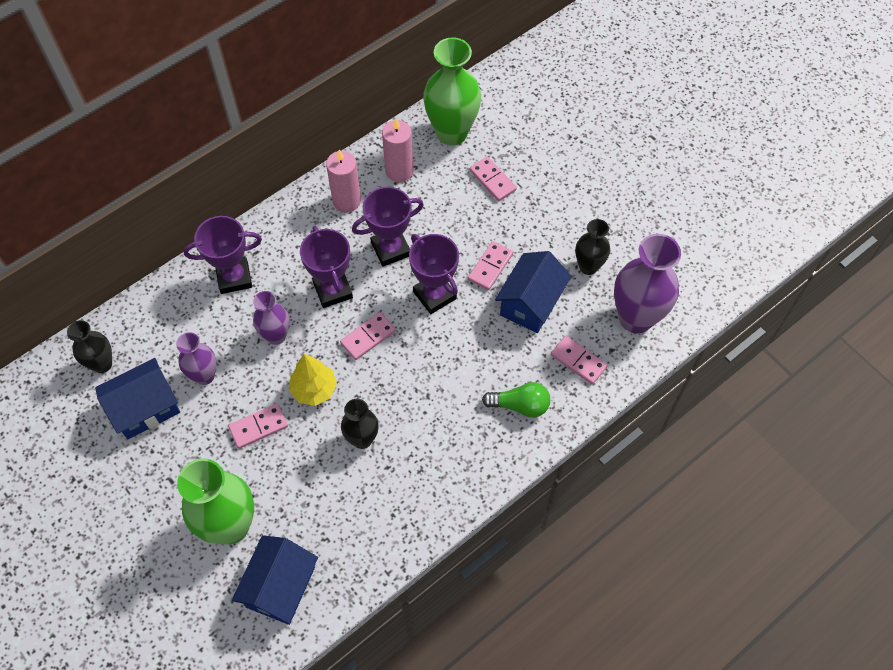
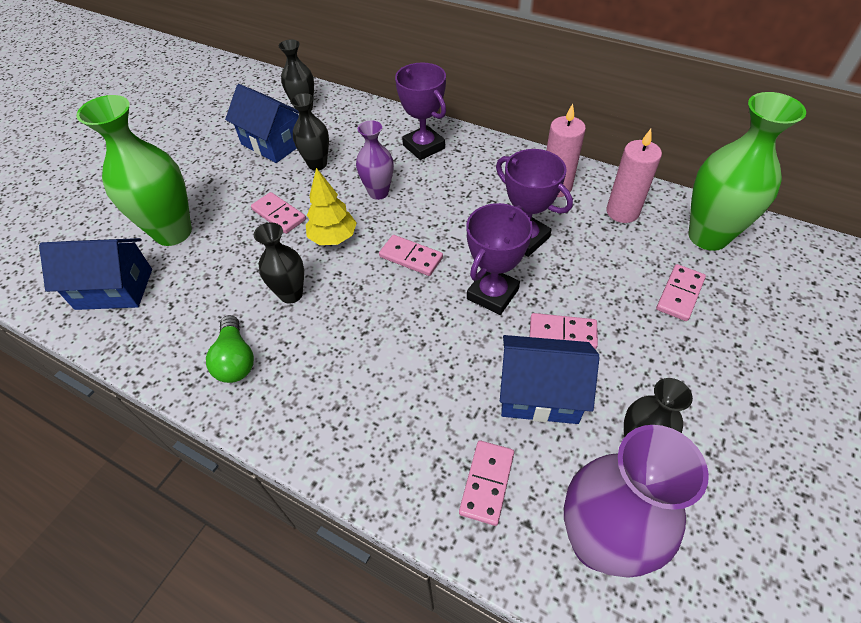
camera: 70 degrees right, 10 degrees down
purple vase [176,332,216,385] -> black vase [290,93,329,171]
purple trophy [300,226,353,308] -> none
green light bulb [482,382,550,418] -> green light bulb moved to [206,315,254,383]

